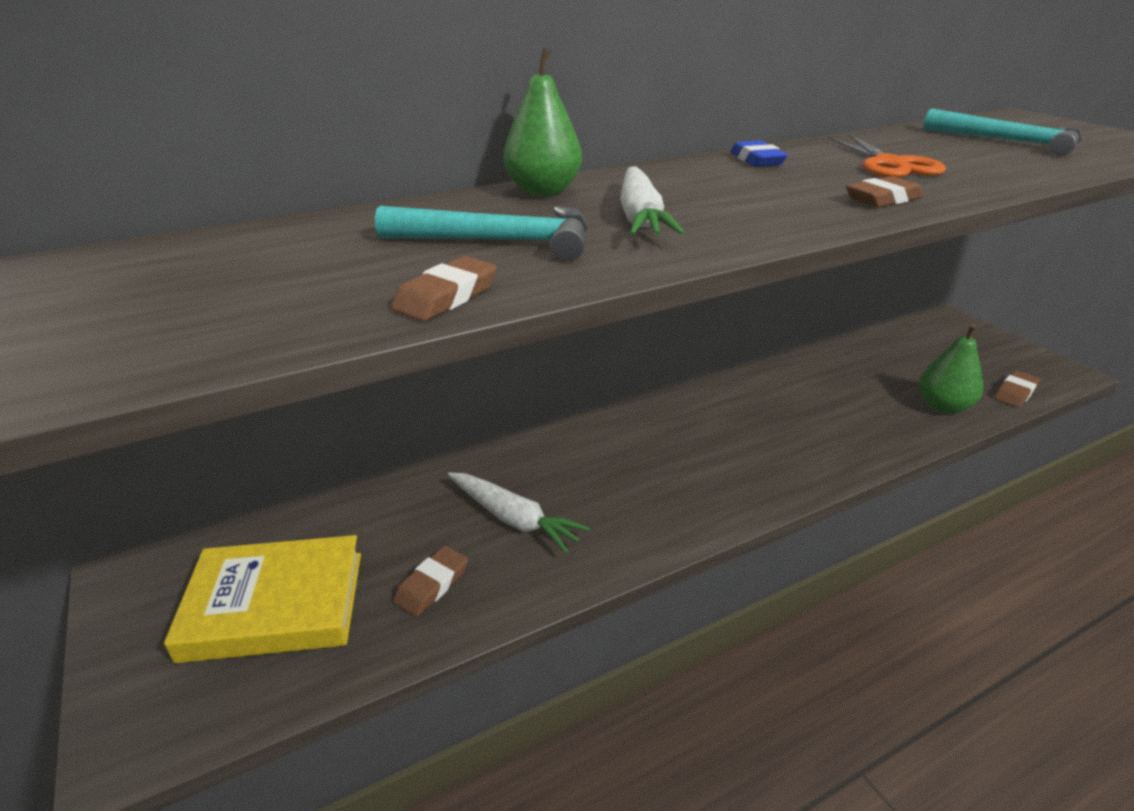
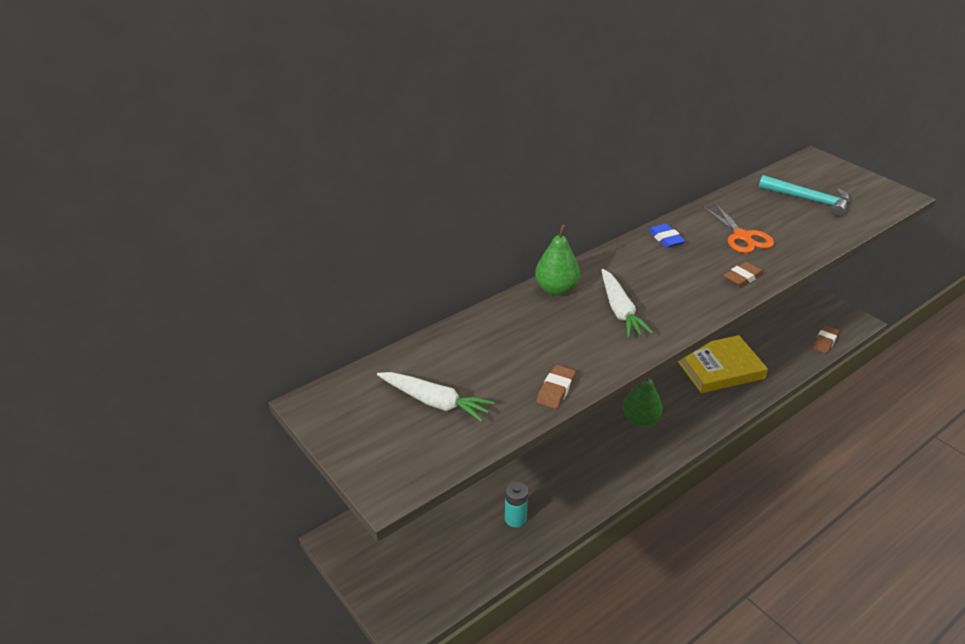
camera: 10 degrees left, 5 degrees up
yellow book [164,535,361,663] -> yellow book moved to [678,335,768,393]
turquoise hammer [375,206,588,261] -> none
brown eraser [393,546,468,617] -> turquoise battery [505,482,528,527]
white carrot [448,473,590,554] -> white carrot moved to [377,372,495,422]
green pear [919,324,983,414] -> green pear moved to [623,378,662,427]

